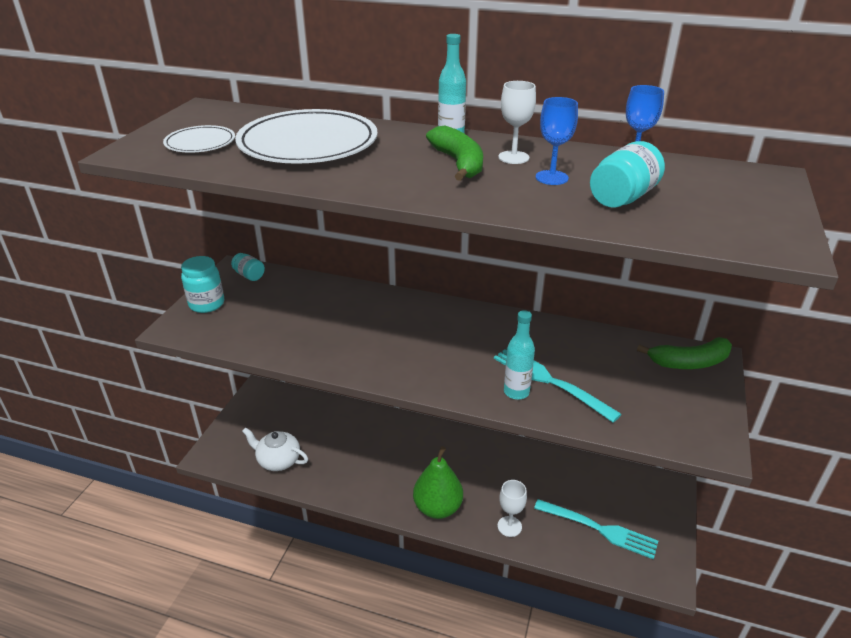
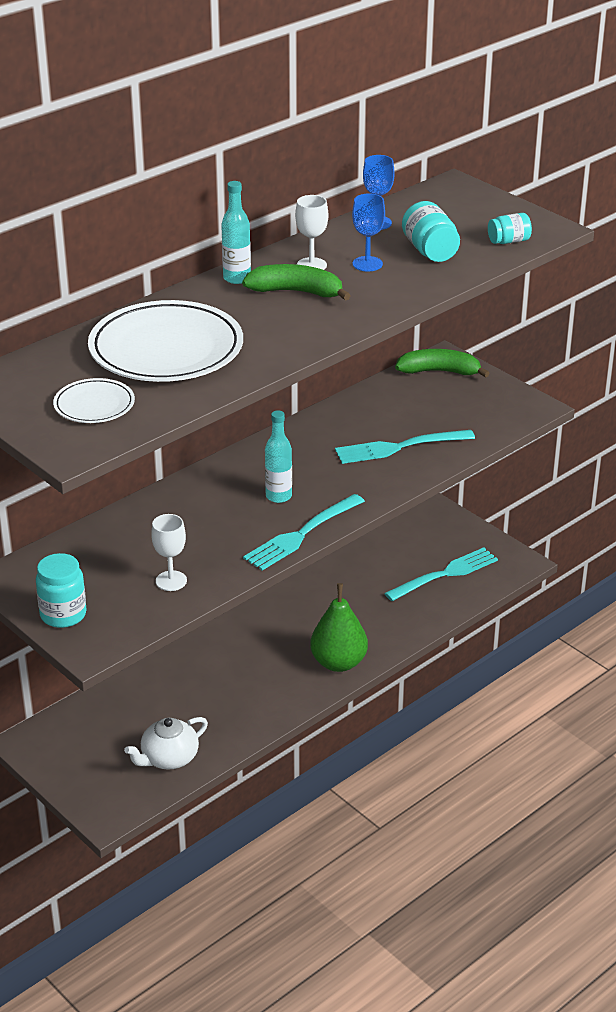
camera: 60 degrees left, 0 degrees up
turquoise jar [231,253,265,281] -> turquoise jar moved to [488,213,532,244]
white goblet [498,480,527,537] -> white goblet moved to [151,514,187,591]
turquoise bottle [504,310,535,400] -> turquoise bottle moved to [265,410,292,503]
green banana [637,337,732,369] -> green banana turned 105 degrees counterclockwise [395,349,490,377]
none -> turquoise fork [243,494,365,570]

